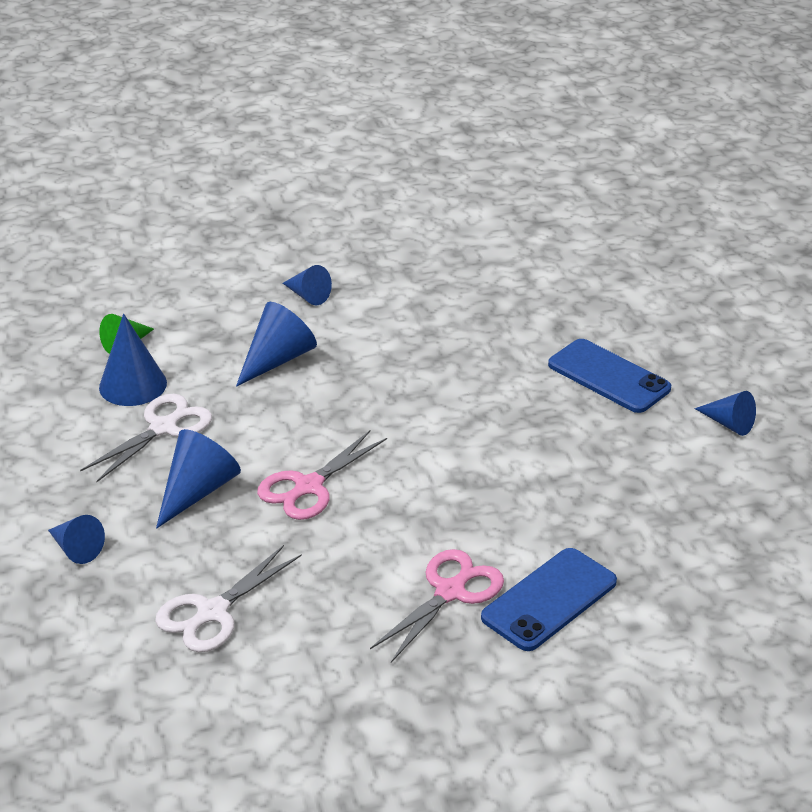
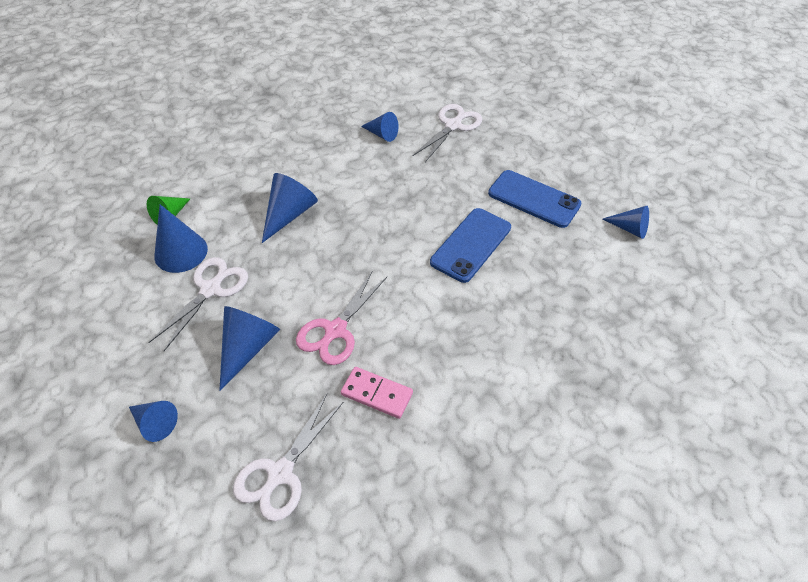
camera: 10 degrees left, 15 degrees up
blue cone [283,265,332,305] -> blue cone moved to [361,112,399,142]
pink scissors [370,549,504,663] -> none
blue phone [481,548,617,651] -> blue phone moved to [430,208,511,283]
none -> pink domino [341,367,413,419]
none -> white scissors [412,104,482,162]

